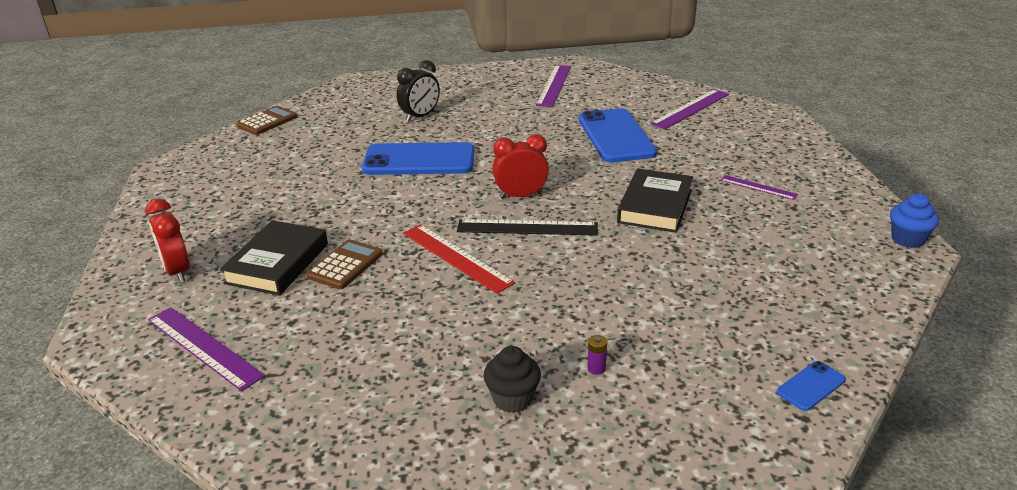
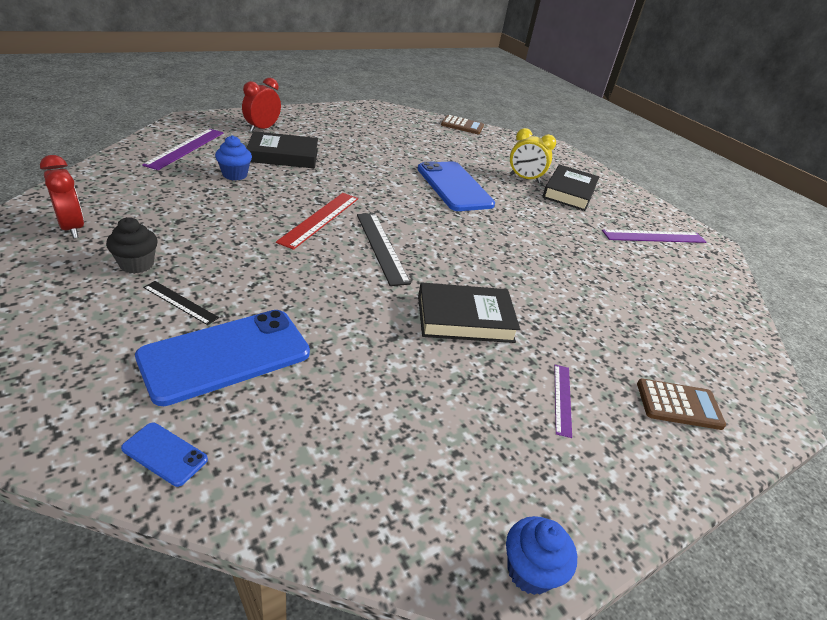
camera: 60 degrees right, 5 degrees up
brown calculator [306,239,383,289] -> brown calculator moved to [637,378,726,430]
black clock [397,60,440,122] -> yellow clock [510,128,556,183]
red clock [492,134,549,199] -> red clock moved to [40,155,84,238]
blue phone [579,108,657,163] -> blue phone moved to [135,310,310,406]
purple battery [587,335,607,375] -> black ruler [143,281,219,325]
purple ruler [650,89,729,129] -> none
none -> blue cupcake [215,135,252,180]
none -> black book [542,165,599,211]

